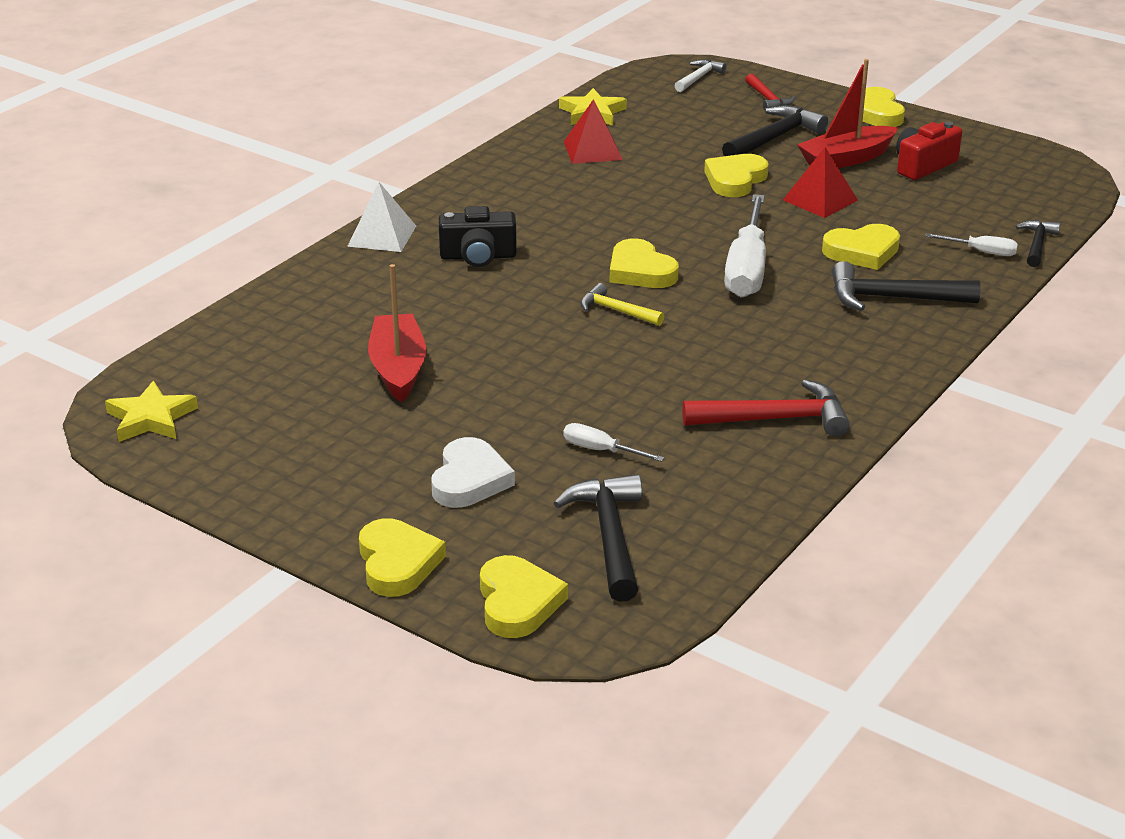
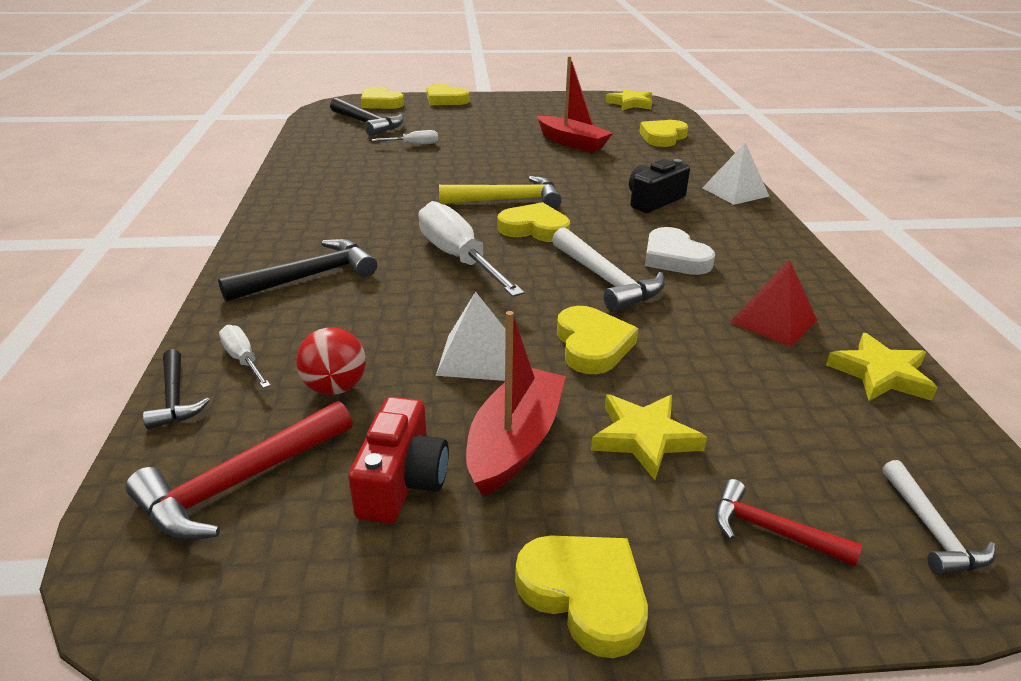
camera: 140 degrees right, 0 degrees up
white heart [431,437,515,508] -> white heart moved to [645,227,715,275]
yellow hammer [580,283,664,326] -> yellow hammer [439,176,562,209], size x1.66
red hammer [682,380,850,437] -> red hammer moved to [126,401,352,540]
black hammer [722,105,828,156] -> yellow star [591,395,707,480]
red pyramid [783,147,858,218] -> white pyramid [436,292,506,381]
yellow heart [822,224,900,270] -> yellow heart moved to [639,120,688,147]
white screwdriver [925,233,1018,256] -> white screwdriver turned 75 degrees clockwise [219,325,271,388]
none -> red ball [296,327,366,395]
none -> white hammer [552,227,665,312]

